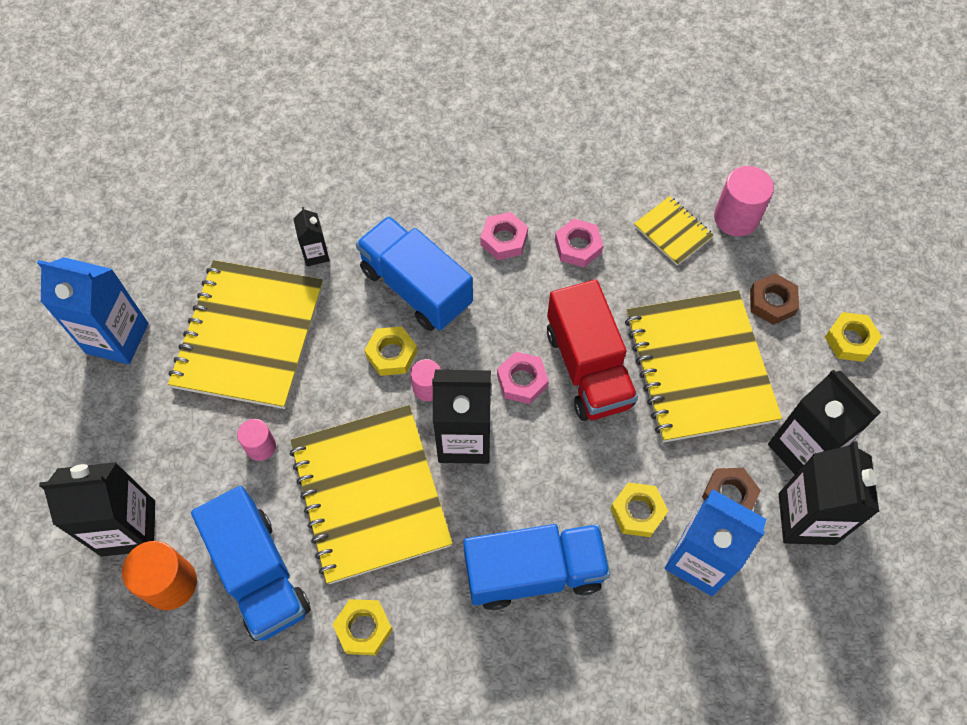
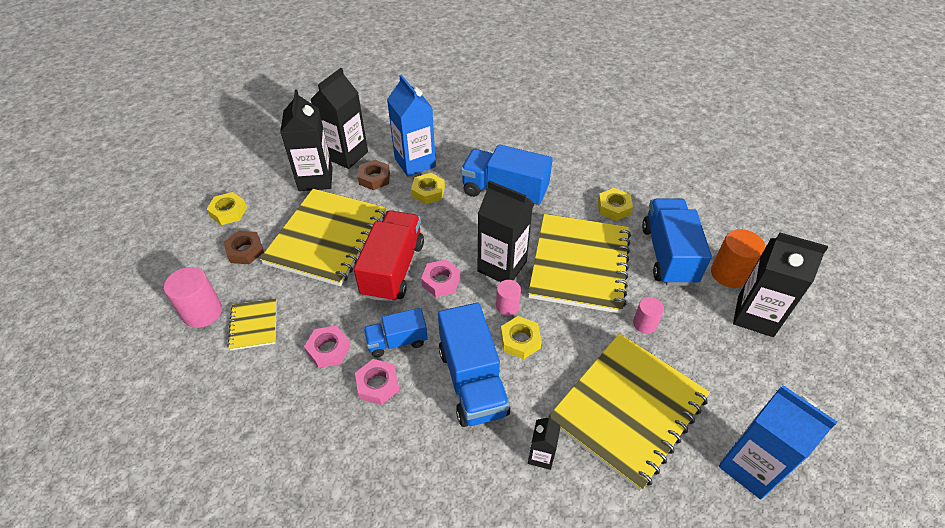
camera: 150 degrees left, 15 degrees down
none -> blue truck [364,308,428,358]

